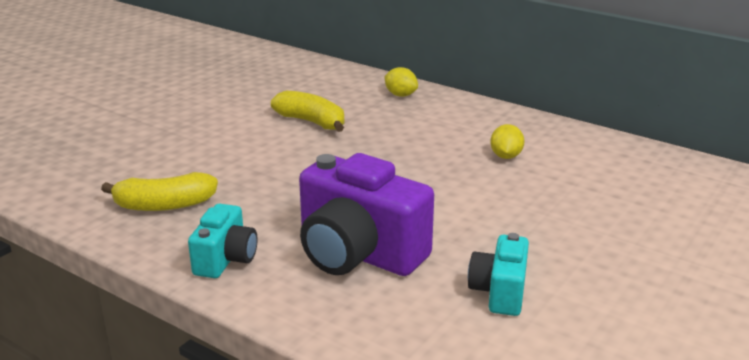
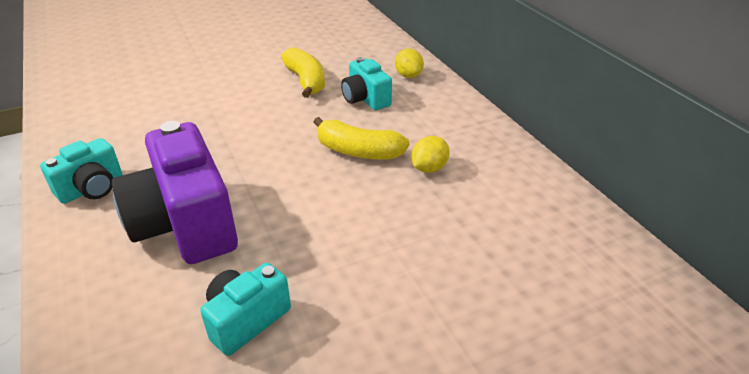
camera: 30 degrees right, 10 degrees up
yellow banana [101,172,218,211] -> yellow banana moved to [314,117,410,160]
none -> turquoise camera [341,57,392,110]

